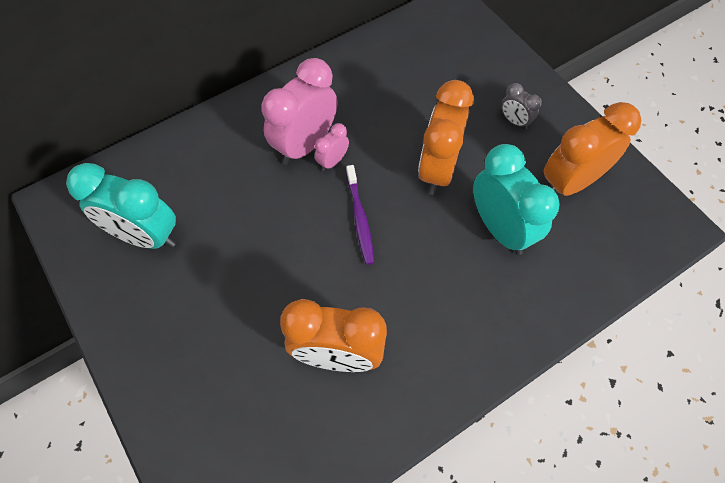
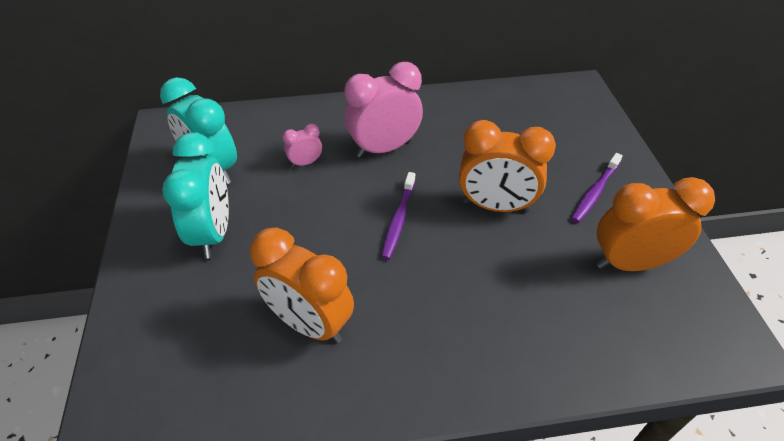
camera: 25 degrees right, 15 degrees down
pink clock [315,123,349,171] -> pink clock moved to [283,124,322,168]
orange clock [418,80,474,195] -> orange clock turned 120 degrees counterclockwise [459,120,556,212]
turquoise clock [473,144,560,255] -> turquoise clock moved to [162,133,229,259]
grey clock [501,83,542,129] -> purple toothbrush [571,153,623,223]

